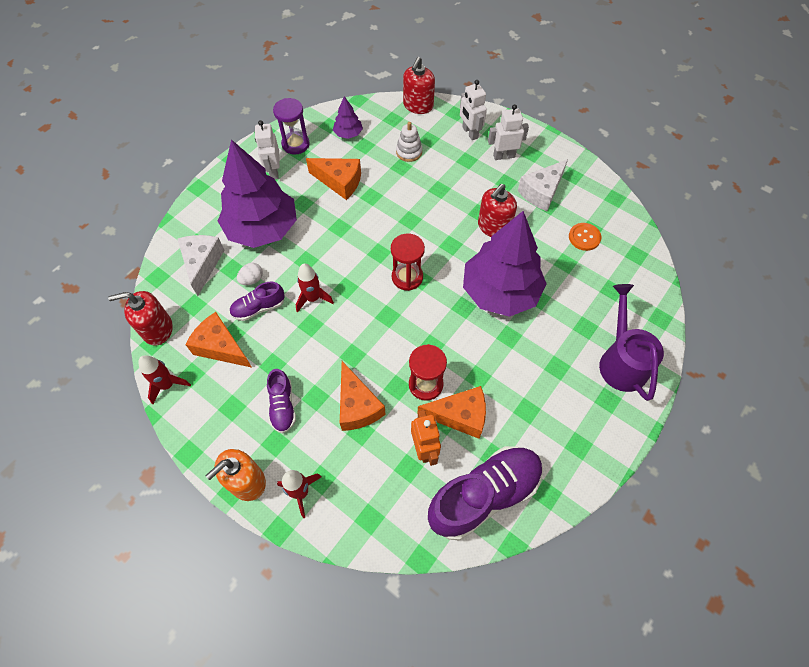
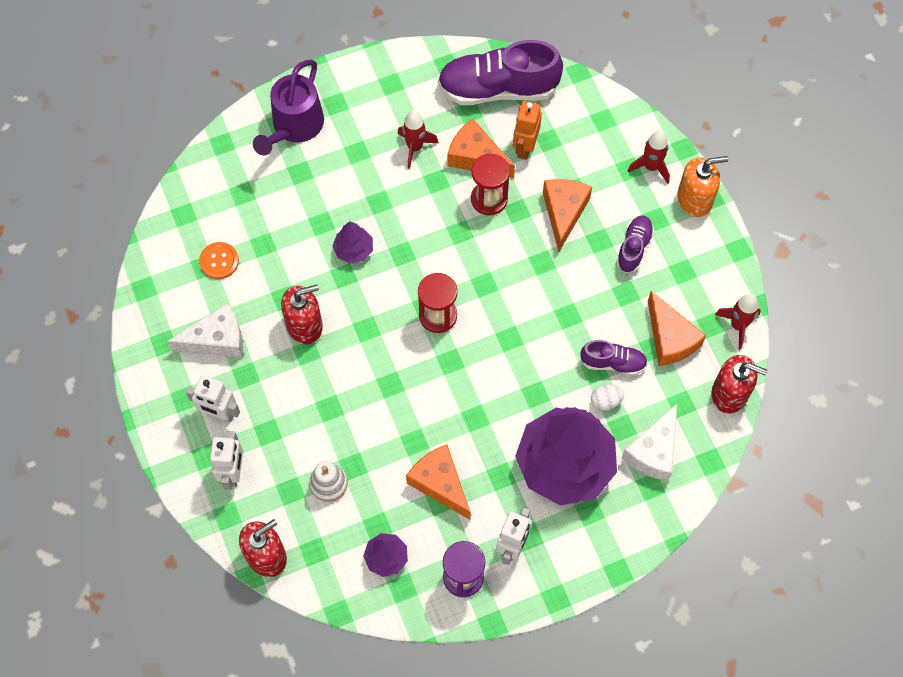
camera: 150 degrees left, 5 degrees up
red rocket [296,263,334,313] -> red rocket moved to [398,110,439,169]
purple tree [463,211,546,317] -> purple tree [333,221,373,264], size x0.43

